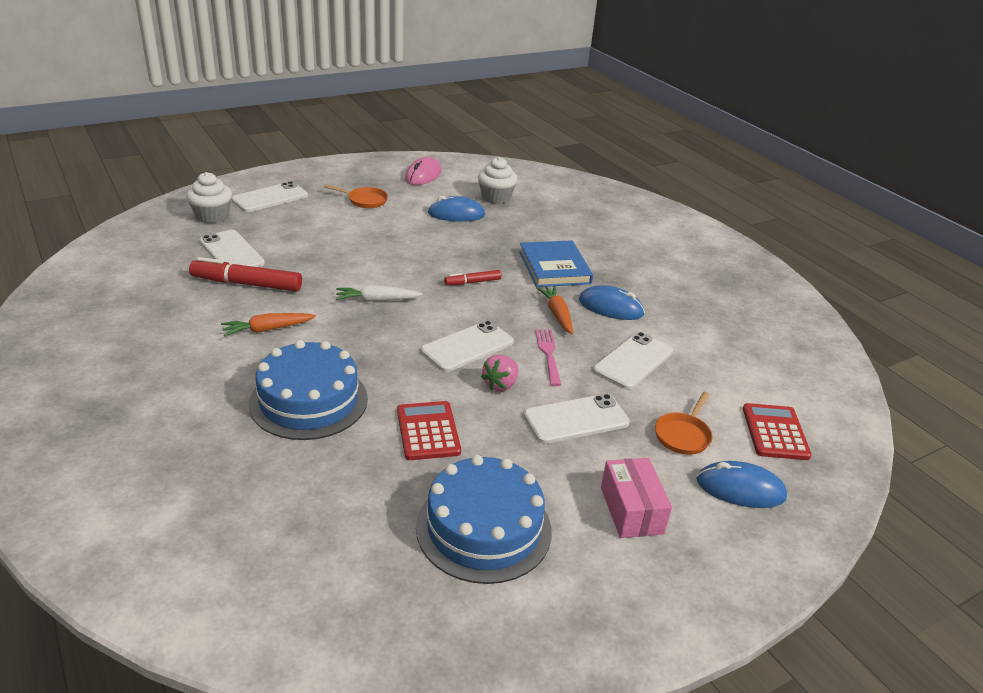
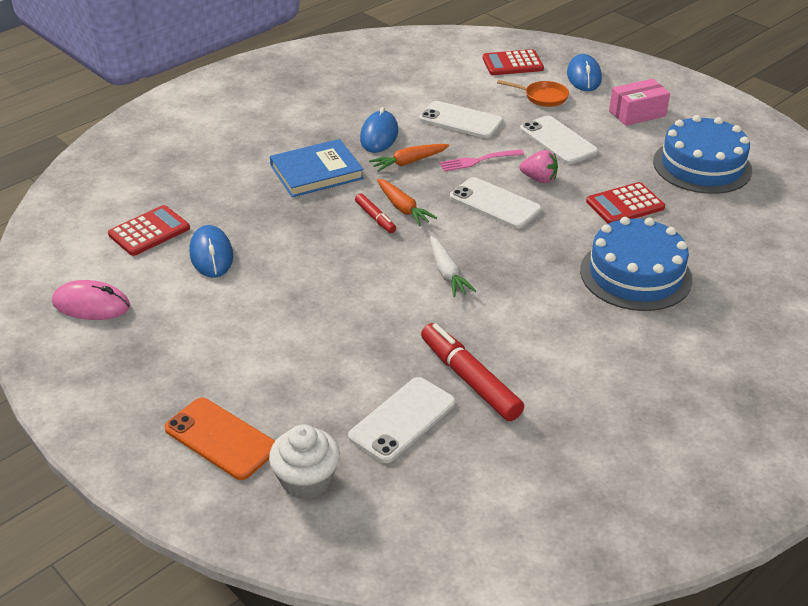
camera: 100 degrees left, 5 degrees up
red marker [189,257,302,291] -> red marker turned 150 degrees clockwise [421,323,524,421]
orange carrot [221,313,316,337] -> orange carrot moved to [377,178,437,226]
white phone [231,181,308,212] -> orange phone [164,398,275,480]
orange pan [324,184,388,208] -> none
white cupcake [478,157,518,204] -> red calculator [108,205,190,256]

